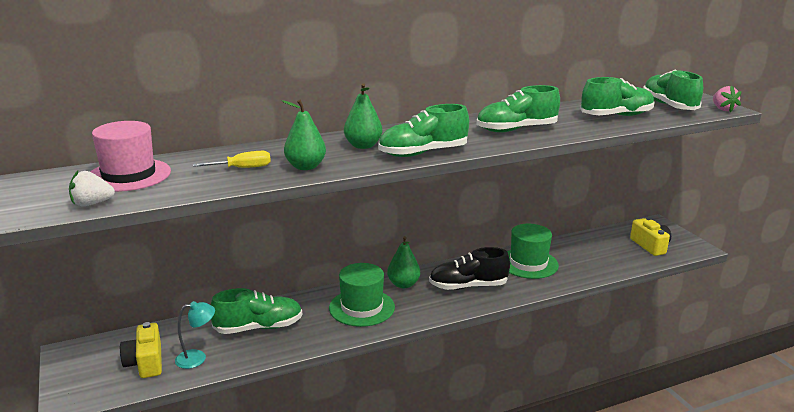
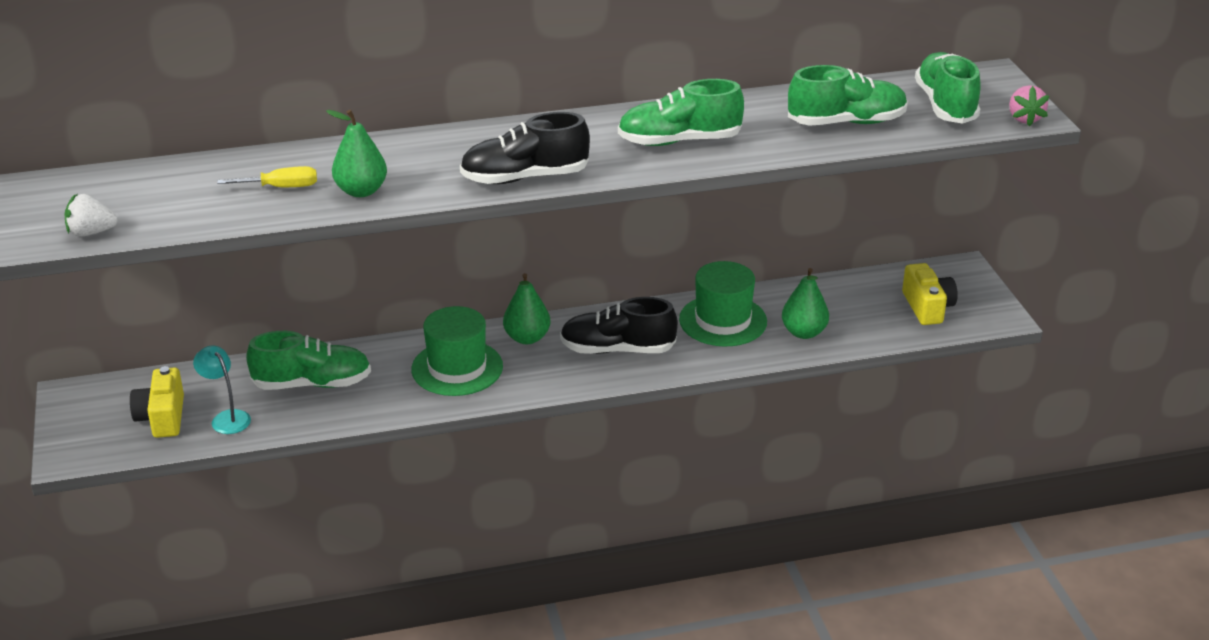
camera: 10 degrees right, 10 degrees up
pink hat [90,121,171,192] -> none
turquoise lamp [175,301,215,369] -> turquoise lamp turned 120 degrees counterclockwise [193,345,251,434]
green pear [344,83,382,149] -> green pear moved to [782,268,829,339]
green shoe [378,104,469,157] -> black shoe [460,112,590,184]

